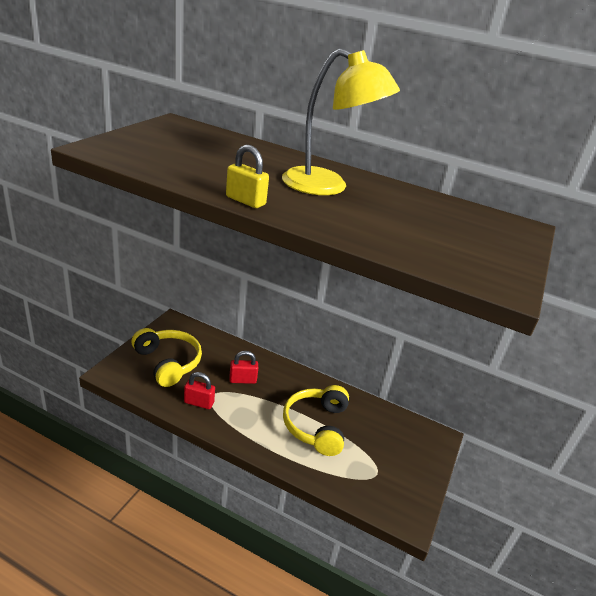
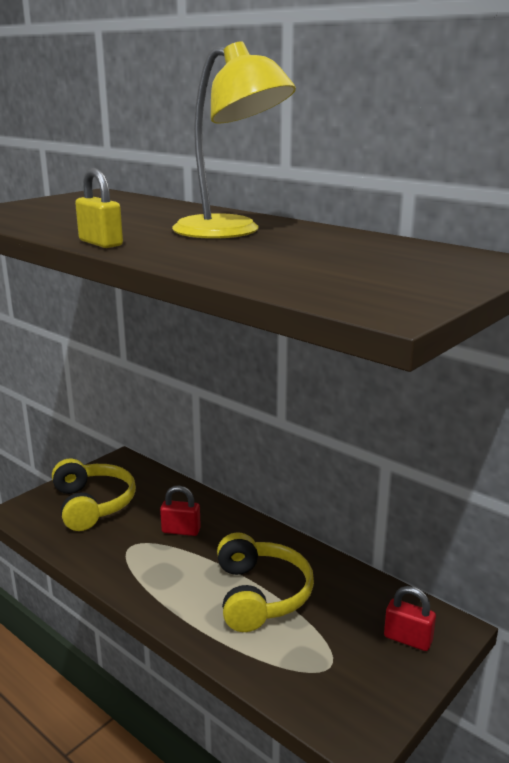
camera: 20 degrees right, 10 degrees down
red padlock [184,372,215,409] -> red padlock moved to [384,586,436,651]
yellow headphones [283,385,349,456] -> yellow headphones turned 150 degrees clockwise [217,532,314,632]

